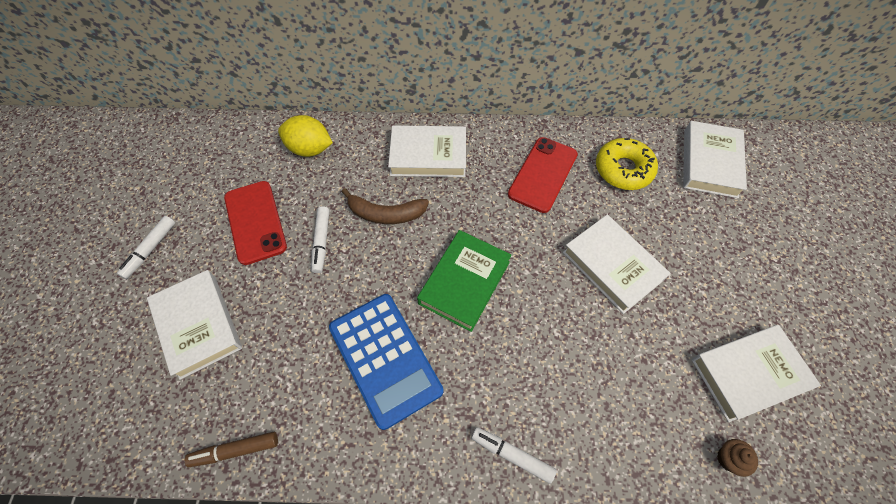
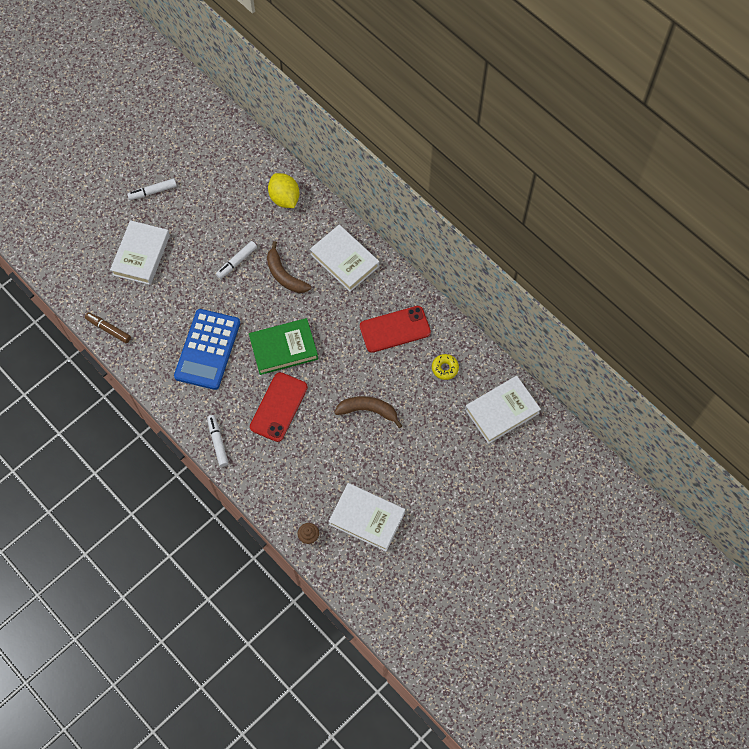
camera: 45 degrees right, 5 degrees up
red phone [224,181,287,265] -> red phone moved to [250,372,308,442]
white book [563,215,671,314] -> brown banana [334,396,402,428]
yellow donut [596,138,658,190] -> yellow donut [432,354,459,380], size x0.57

